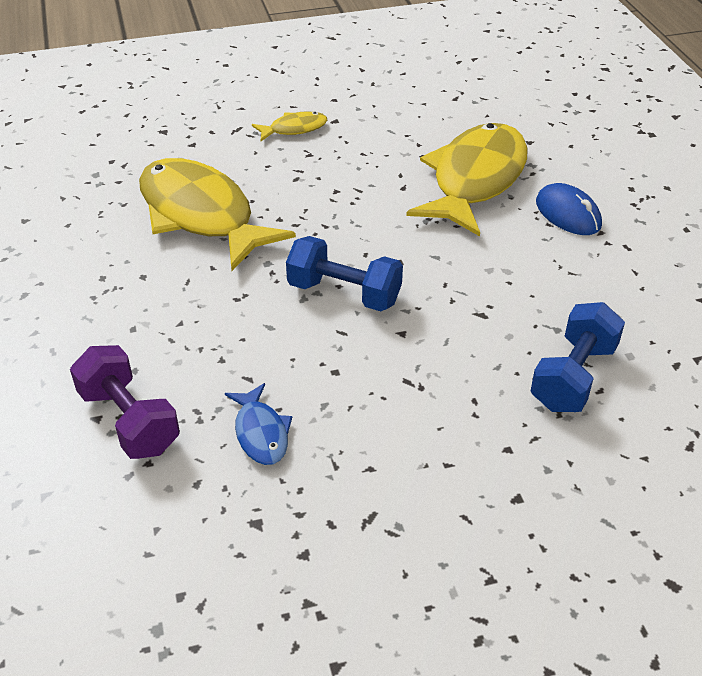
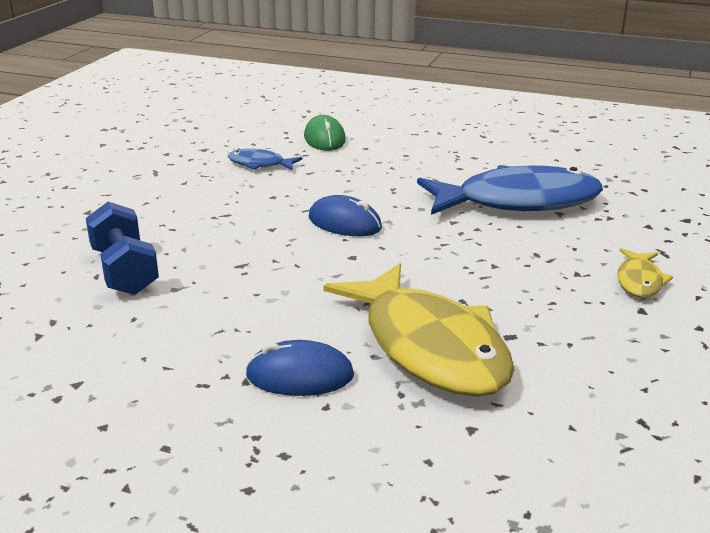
camera: 125 degrees right, 15 degrees down
purple dumbbell [70,345,180,459] -> green mouse [304,115,346,151]
yellow fish [139,158,296,271] -> blue fish [417,165,603,215]
blue dumbbell [286,236,403,311] -> blue mouse [309,195,382,236]

